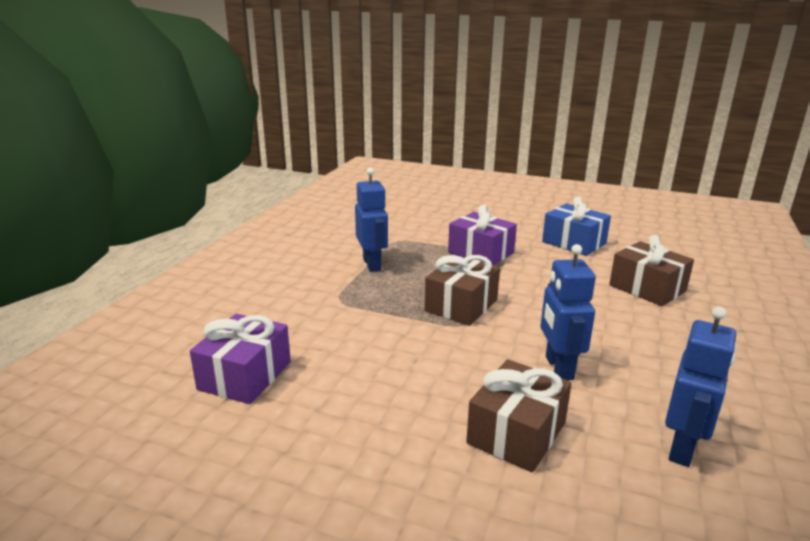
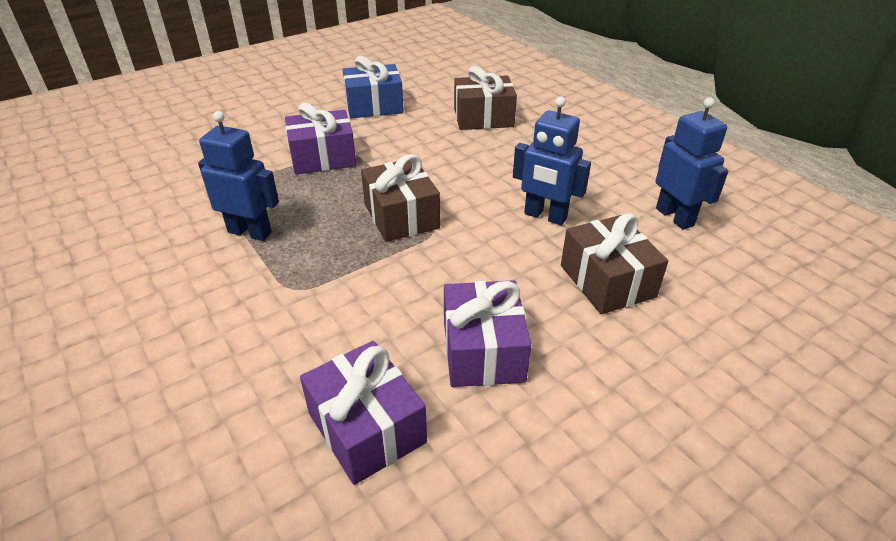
camera: 55 degrees left, 15 degrees up
none -> purple gift [444,280,531,387]

